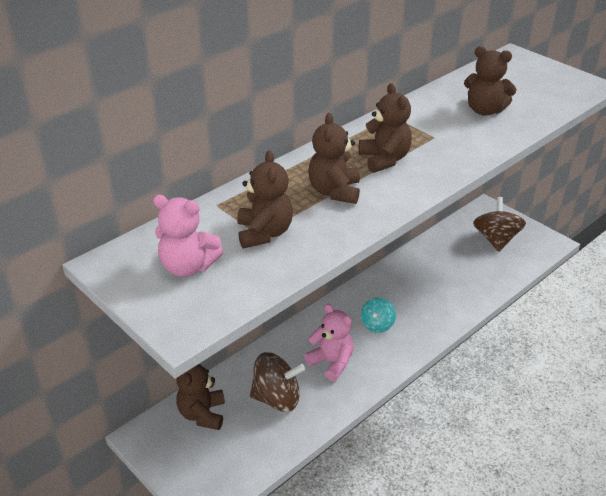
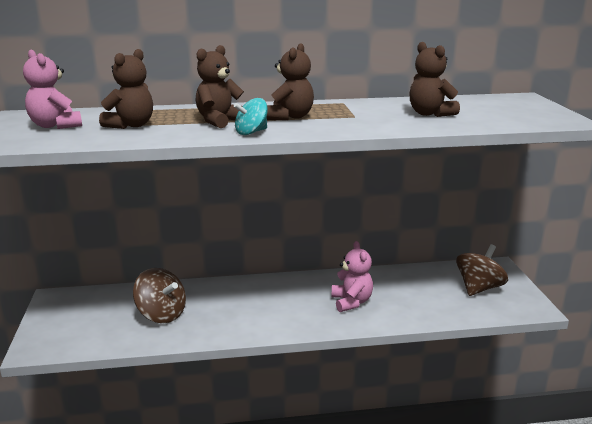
camera: 35 degrees right, 15 degrees down
brown teddy bear [176,364,225,430] -> none
pink teddy bear [304,304,354,381] -> pink teddy bear moved to [332,241,373,312]
turquoise spinning top [361,297,396,333] -> turquoise spinning top moved to [234,98,267,135]

